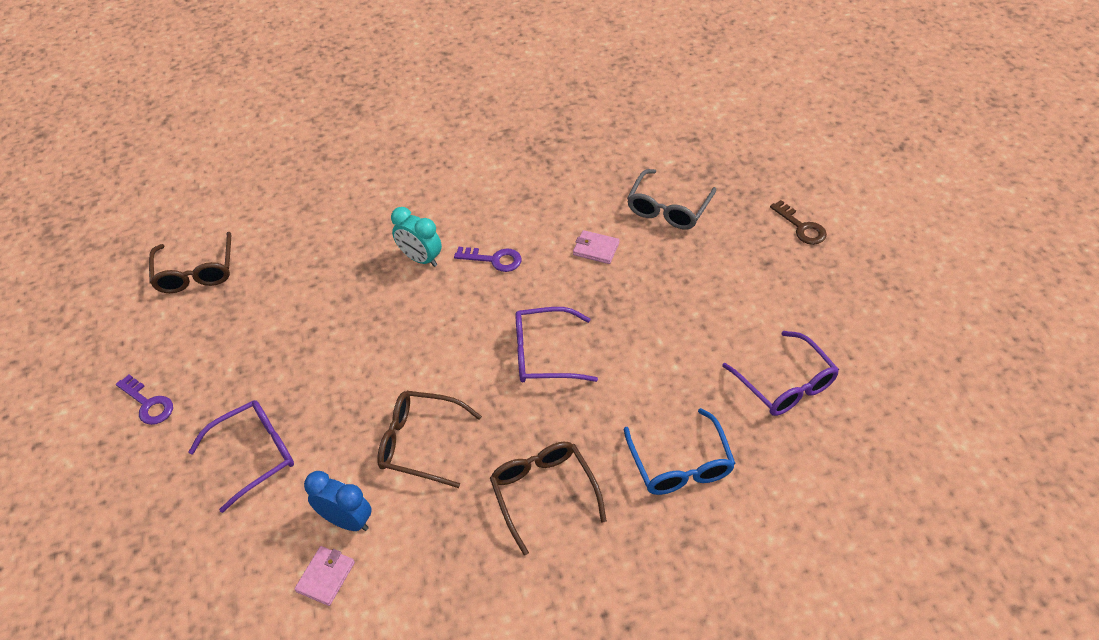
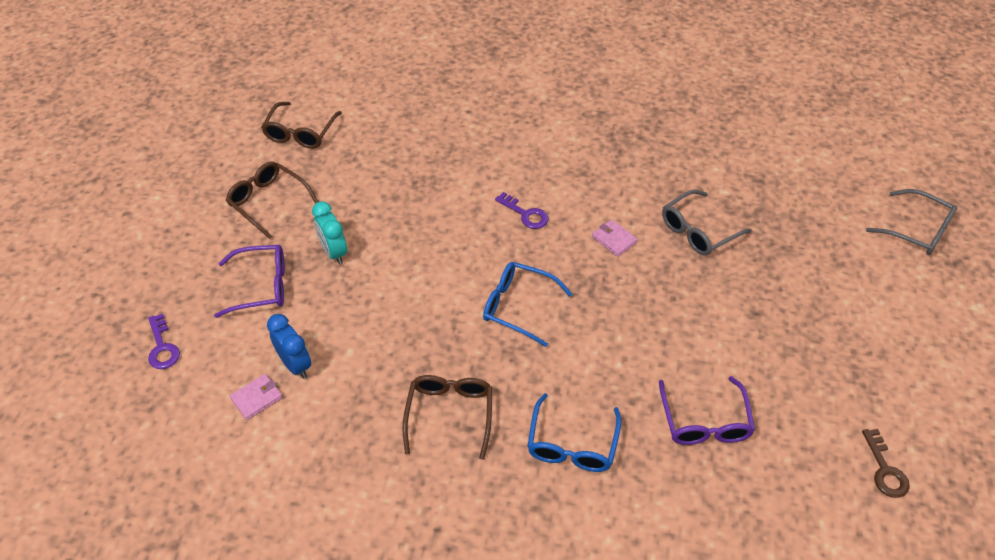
camera: 25 degrees right, 0 degrees up
purple key [116,374,173,425] -> purple key moved to [148,313,180,369]
brown glasses [377,391,482,488] -> brown glasses moved to [226,162,319,239]
turquoise clock [391,207,442,267] -> turquoise clock moved to [312,201,347,265]
purple glasses [515,307,598,382] -> blue glasses [483,262,572,347]
brown key [770,200,827,245] -> brown key moved to [862,429,910,498]
none -> grey glasses [866,189,957,255]

